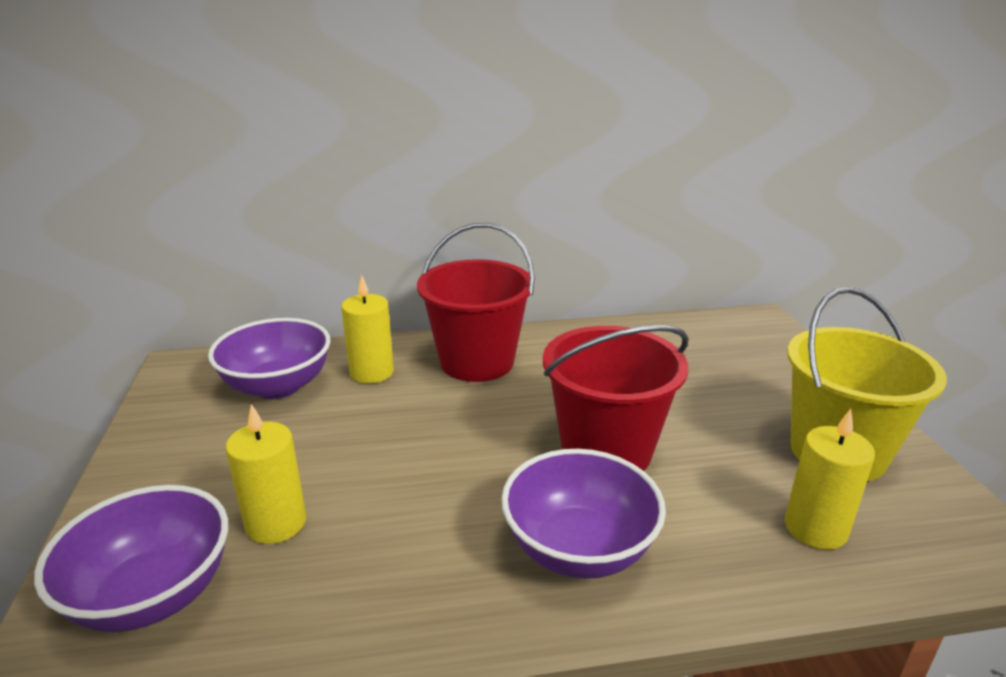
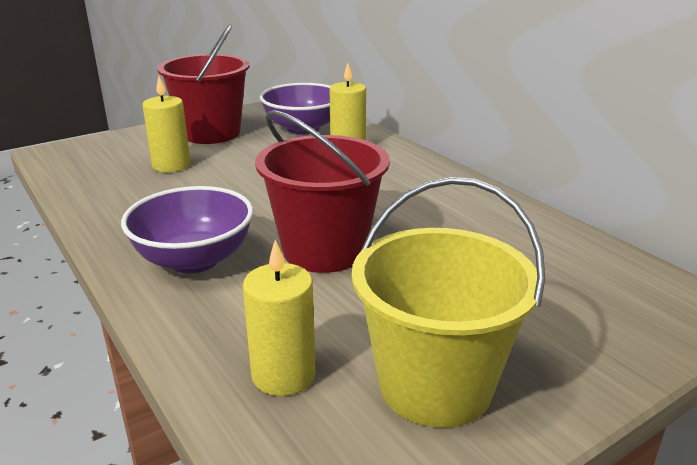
camera: 65 degrees right, 0 degrees up
purple bowl [34,485,228,632] -> none
red bucket [417,223,535,382] -> red bucket moved to [157,25,250,144]

